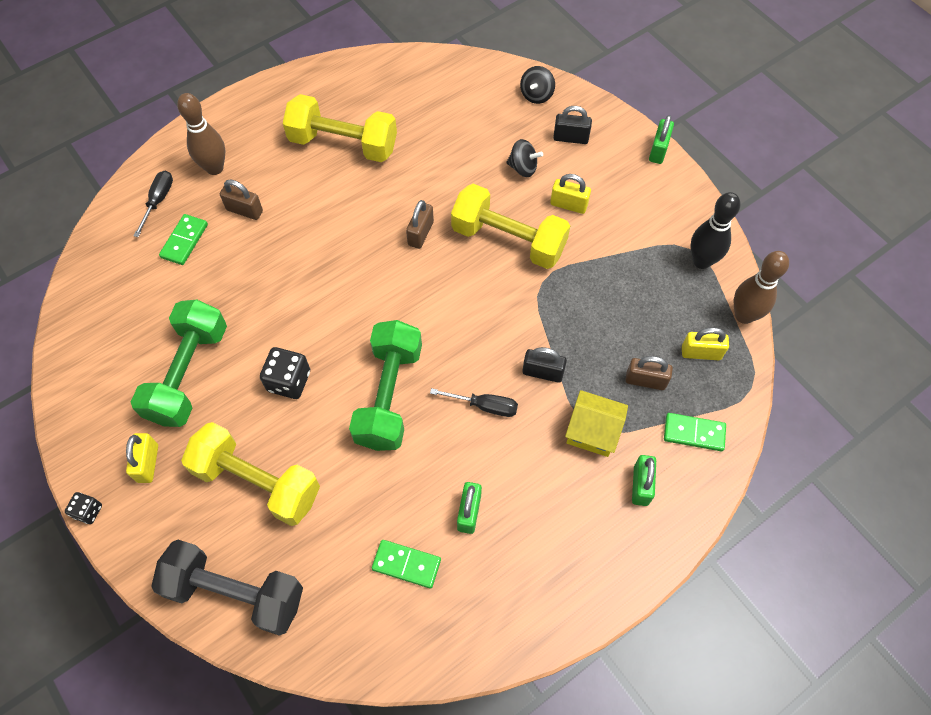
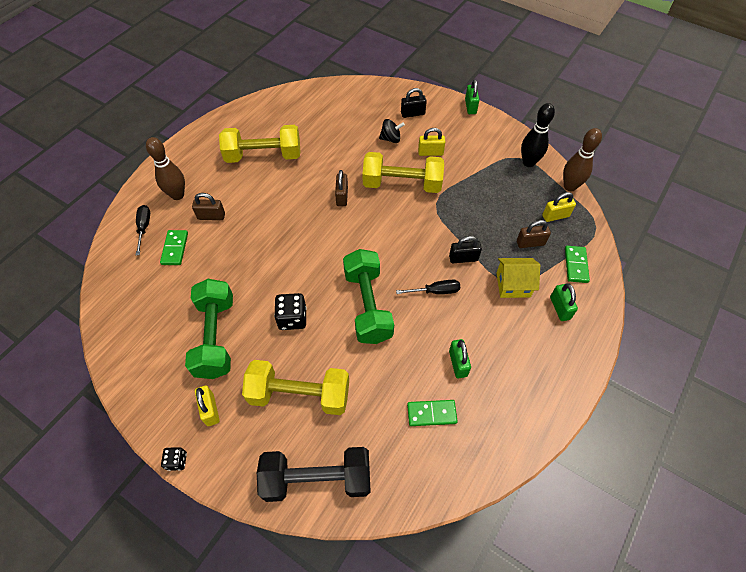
camera: 20 degrees left, 5 degrees down
black spinning top [520,66,555,104] -> none
green domino [664,413,726,451] -> green domino turned 75 degrees counterclockwise [565,246,590,283]

